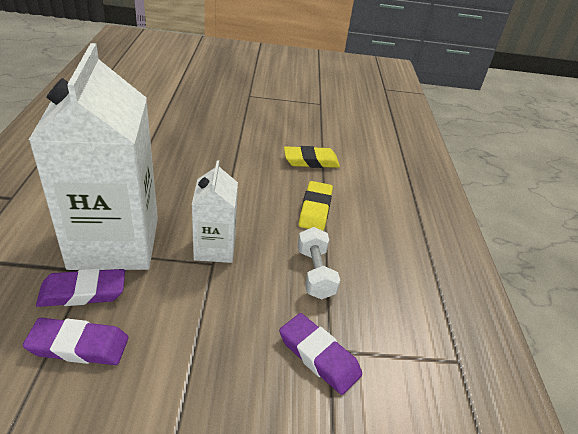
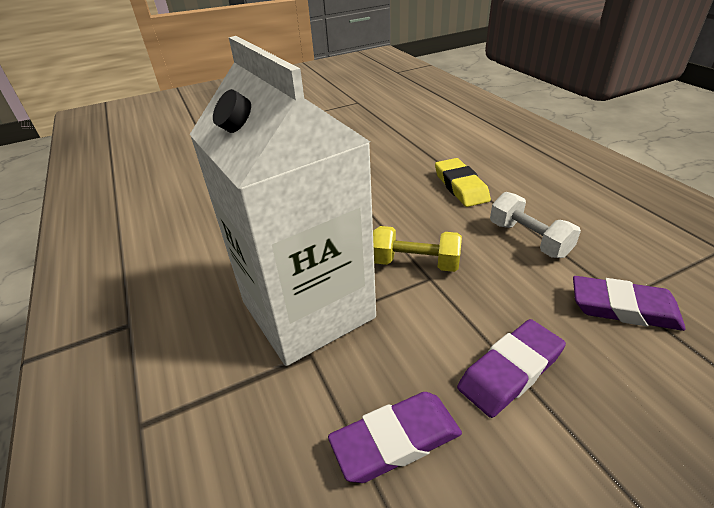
camera: 20 degrees left, 0 degrees up
purple eraser [36,268,125,307] -> purple eraser moved to [457,319,566,418]
white carton [192,160,238,263] -> yellow dumbbell [373,226,462,272]
yellow eraser [284,146,340,168] -> none

